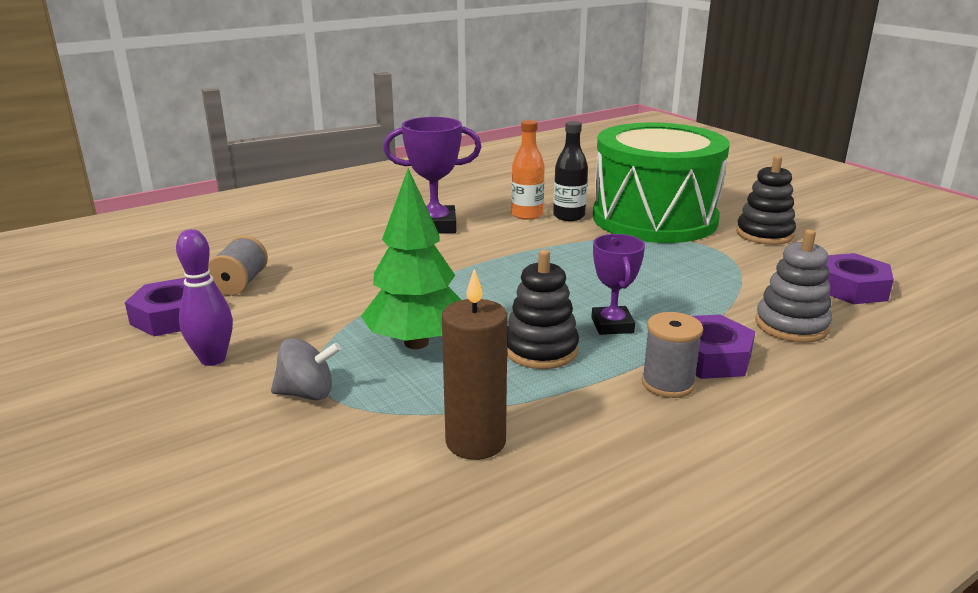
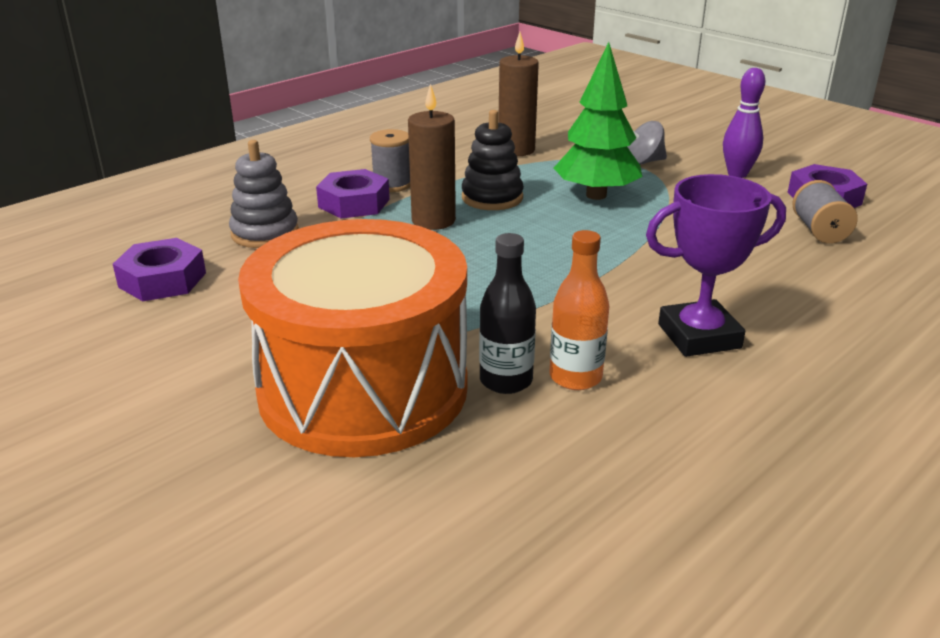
camera: 170 degrees right, 5 degrees up
purple trophy [591,234,645,335] -> brown candle [408,84,456,230]
green drum [593,122,730,243] -> orange drum [238,219,468,457]
black stacking toy [736,155,796,245] -> none

